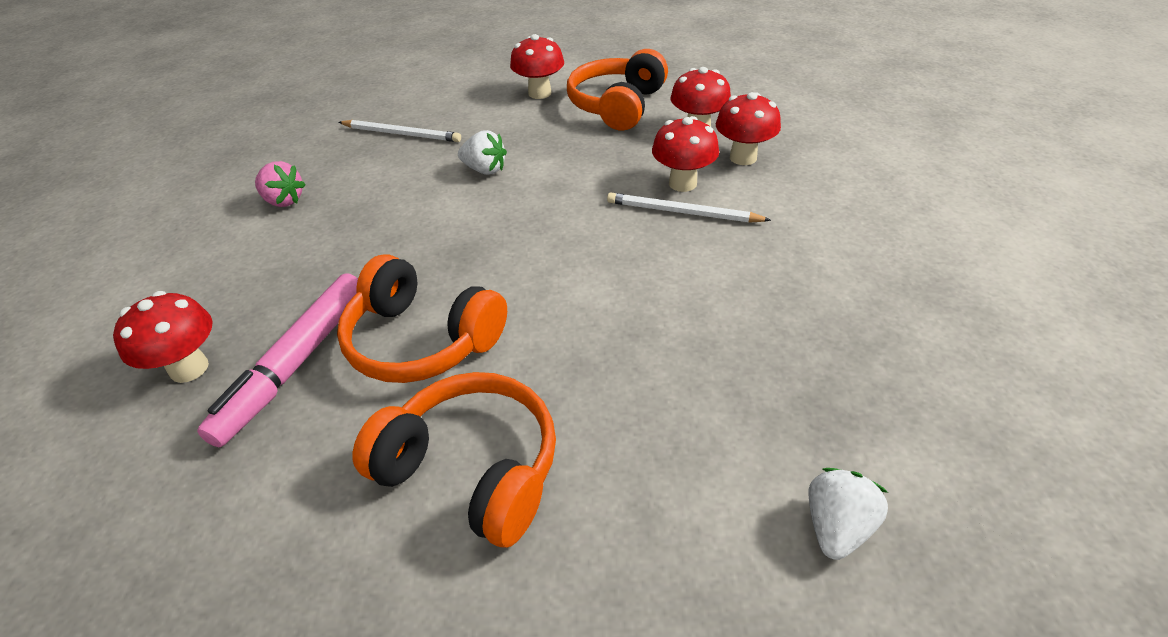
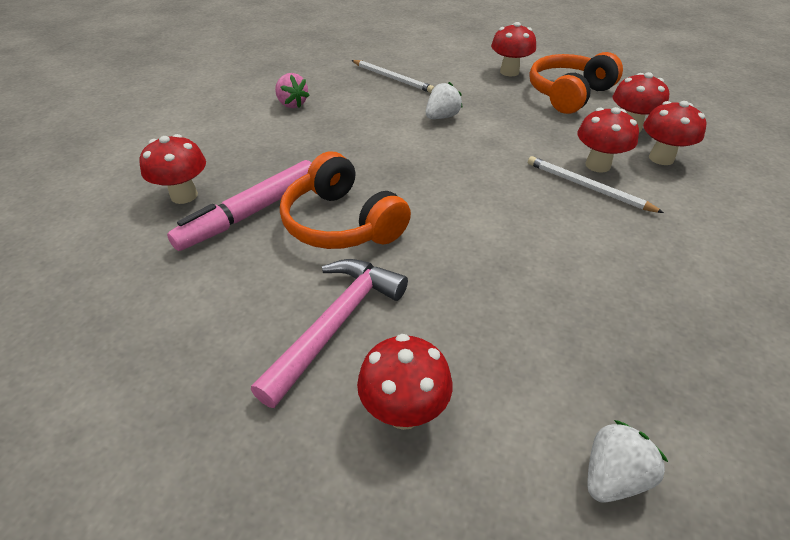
camera: 20 degrees right, 0 degrees up
orange headphones [352,372,556,548] -> pink hammer [251,259,408,408]
white strawberry [458,130,507,175] -> white strawberry turned 90 degrees counterclockwise [426,82,463,119]
none -> red mushroom [357,334,452,430]

